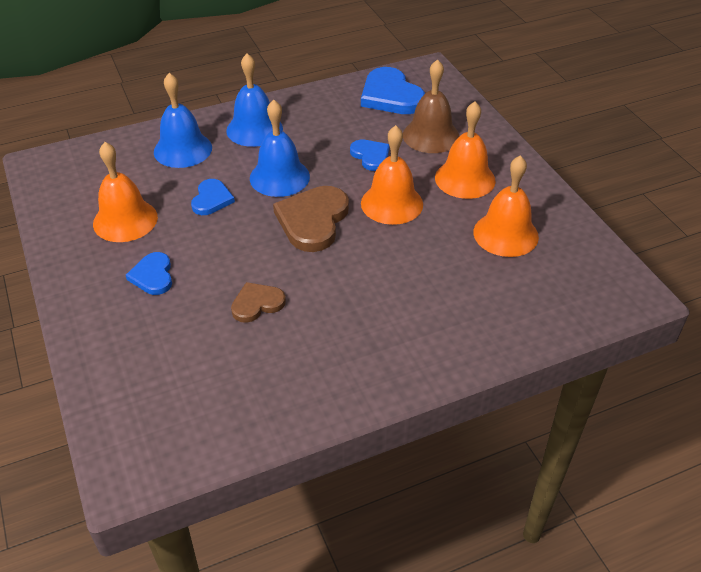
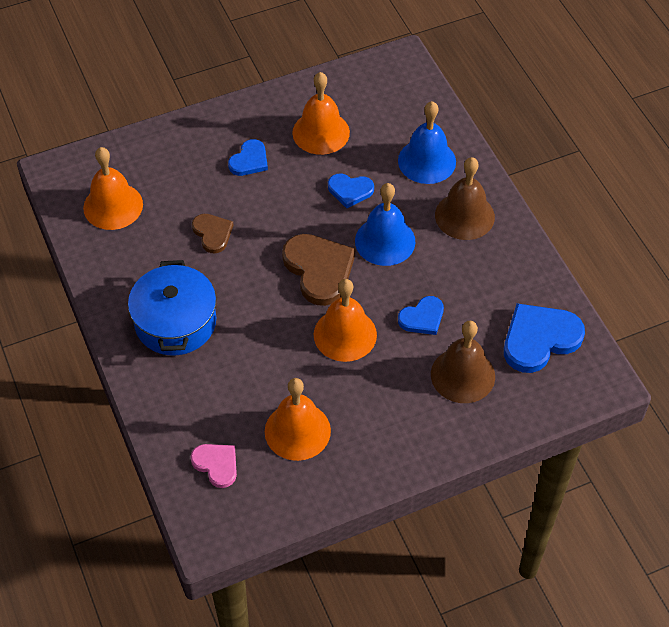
camera: 90 degrees right, 10 degrees up
blue heart [126,252,172,295] -> blue heart turned 135 degrees clockwise [228,139,268,176]
blue bell [226,53,283,147] -> brown bell [435,157,495,240]
brown heart [273,186,349,252] -> brown heart turned 45 degrees clockwise [282,234,355,306]
orange bell [435,102,496,199] -> orange bell moved to [83,147,143,230]
none -> blue pot [128,260,216,355]
none -> pink heart [191,444,237,488]

